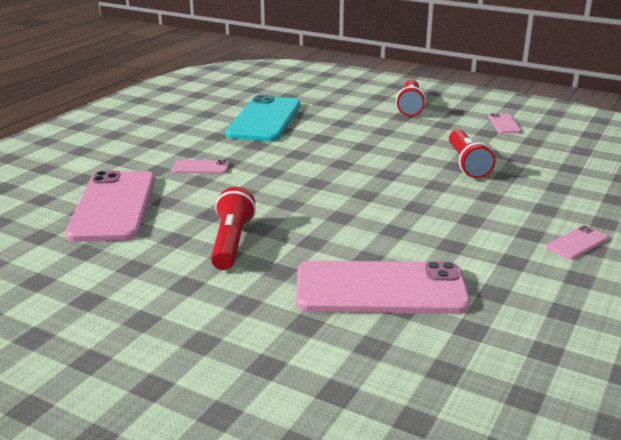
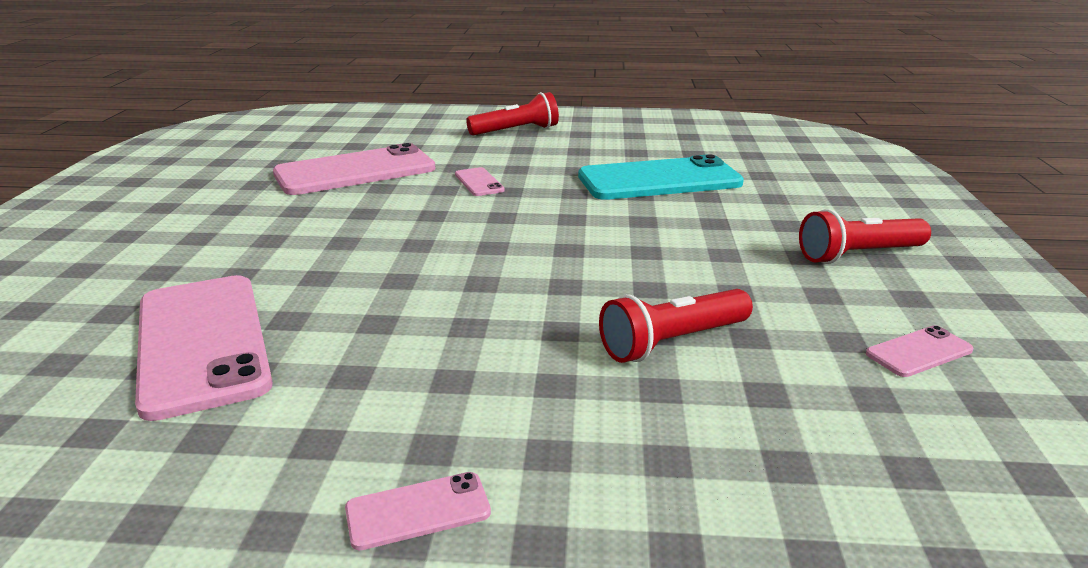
camera: 65 degrees right, 0 degrees up
red flashlight [211,187,256,270] -> red flashlight moved to [466,92,559,136]
pink phone [546,225,608,259] -> pink phone turned 45 degrees counterclockwise [345,472,491,550]

